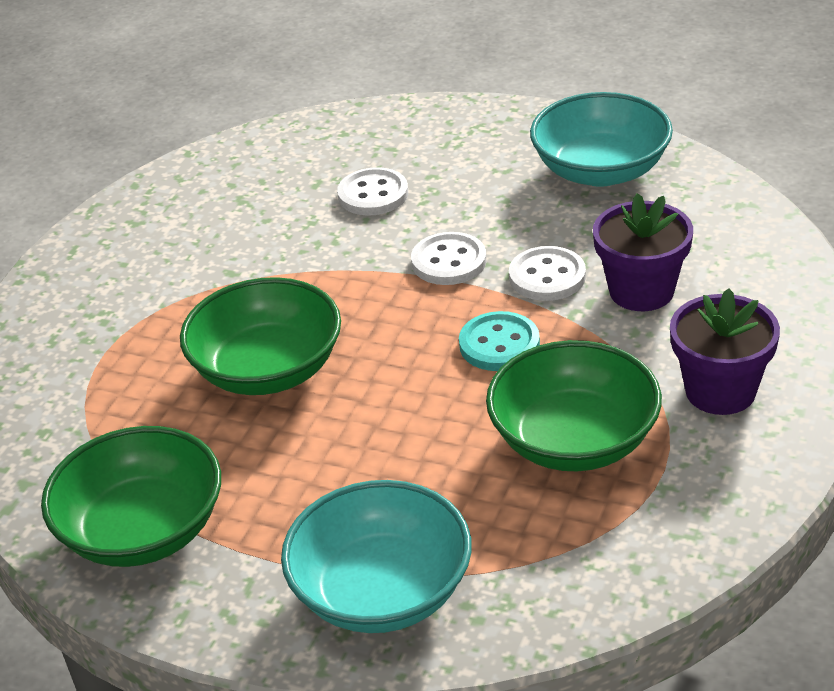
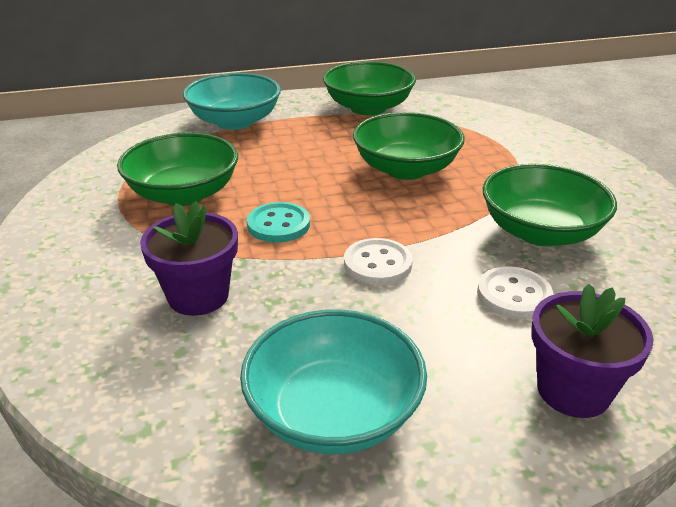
camera: 140 degrees right, 5 degrees down
white button [509,246,586,301] -> none
purple flower pot [670,288,780,415] -> purple flower pot moved to [531,283,654,418]
none -> green bowl [483,164,617,246]

